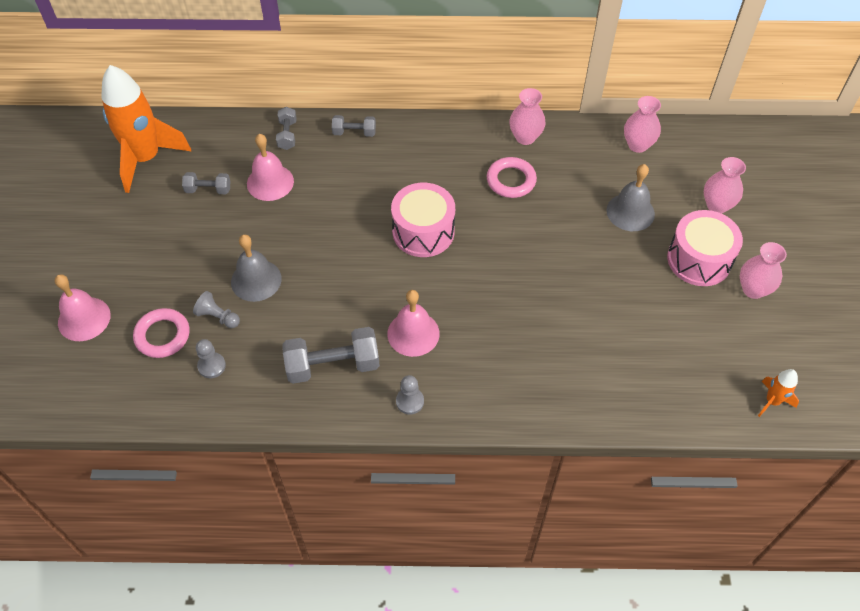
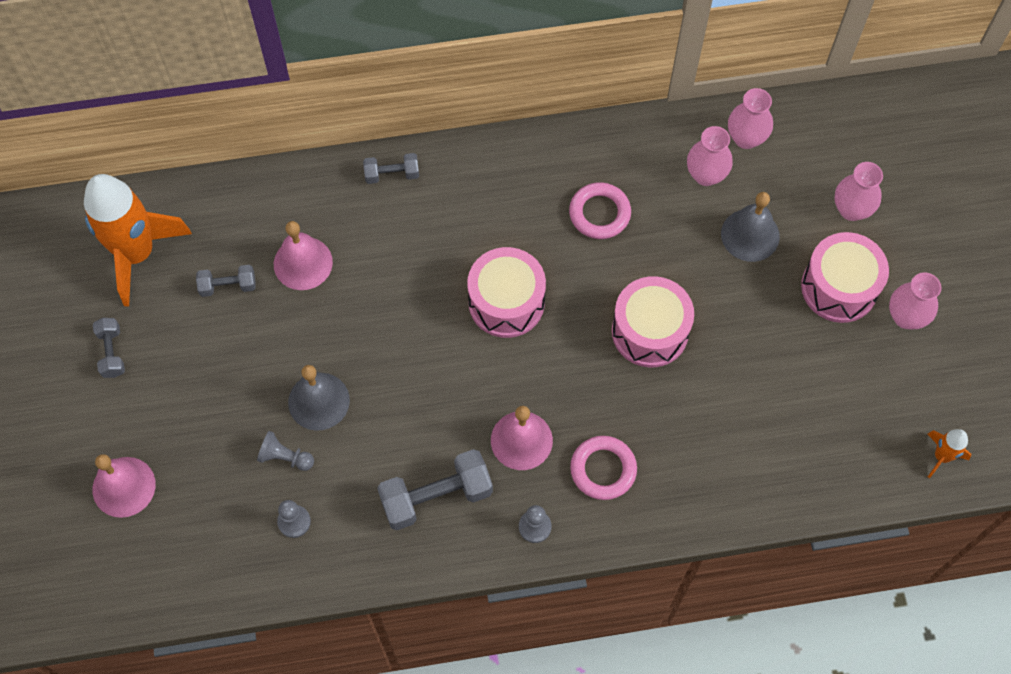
camera: 10 degrees left, 10 degrees up
pink ring [133,308,190,358] -> pink ring moved to [570,436,637,500]
grey dumbbell [276,107,297,150] -> grey dumbbell moved to [93,318,125,378]
pink vase [509,88,546,145] -> pink vase moved to [687,126,733,186]
none -> pink drum [612,276,694,367]

